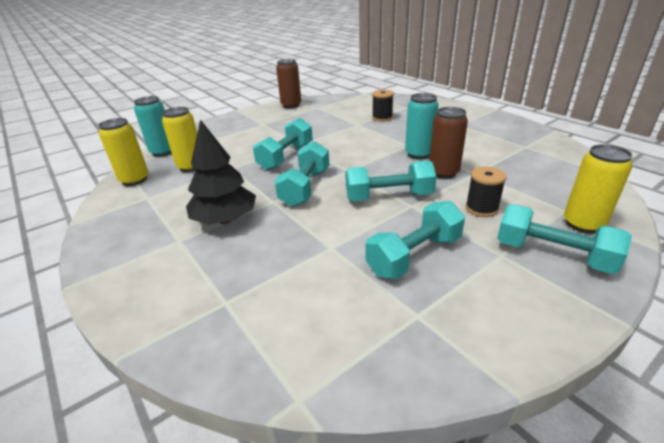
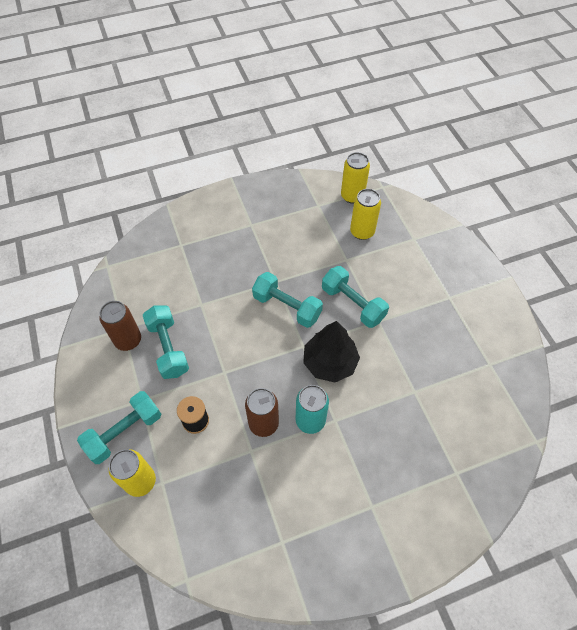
camera: 105 degrees right, 25 degrees up
turquoise can [134,96,171,157] -> none
black tree [186,119,256,225] -> black tree moved to [303,321,360,383]
brown can [276,59,301,109] -> brown can moved to [99,301,141,351]
turquoise dumbbell [345,161,436,201] -> none
black spool [372,89,394,122] -> none

